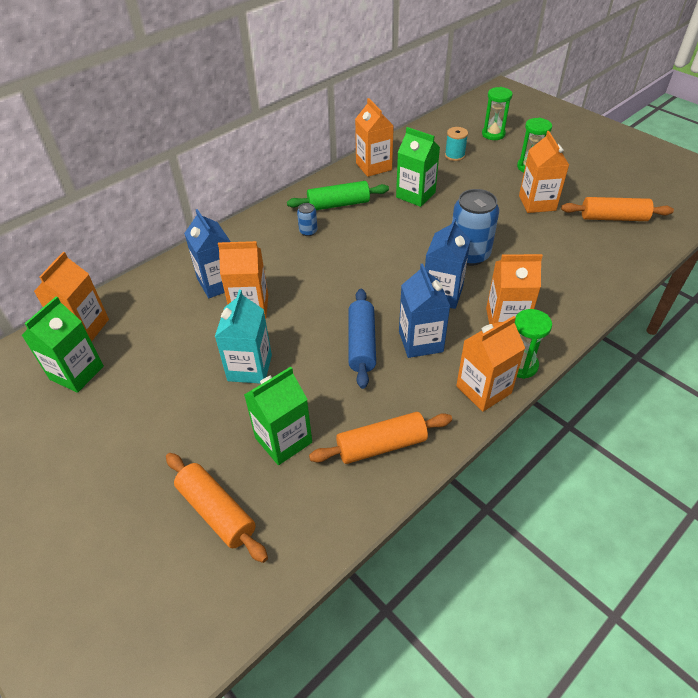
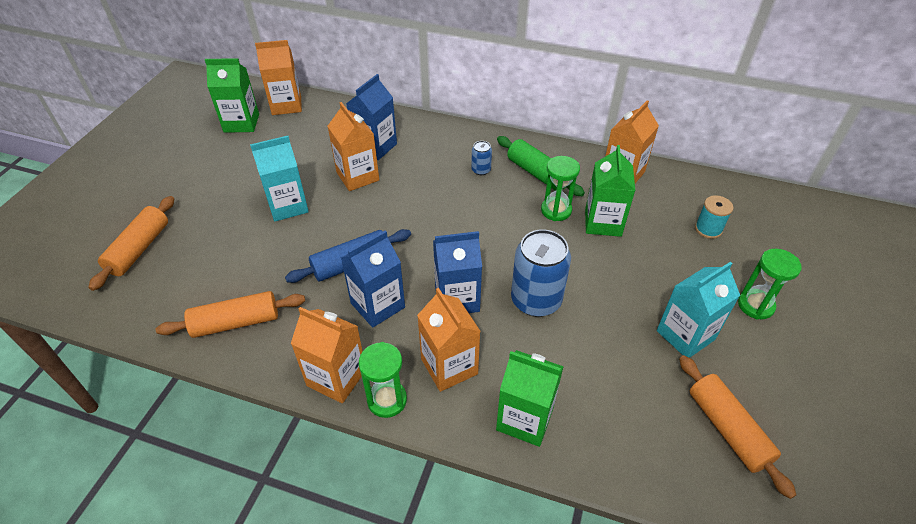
camera: 60 degrees right, 0 degrees up
green carton [244,367,312,465] -> green carton moved to [496,350,564,447]
orange rolling pin [309,412,452,464] -> orange rolling pin turned 60 degrees counterclockwise [156,291,305,338]
green hourglass [482,87,513,140] -> green hourglass moved to [541,156,580,221]
orange carton [519,131,569,213] -> turquoise carton [657,262,740,358]

